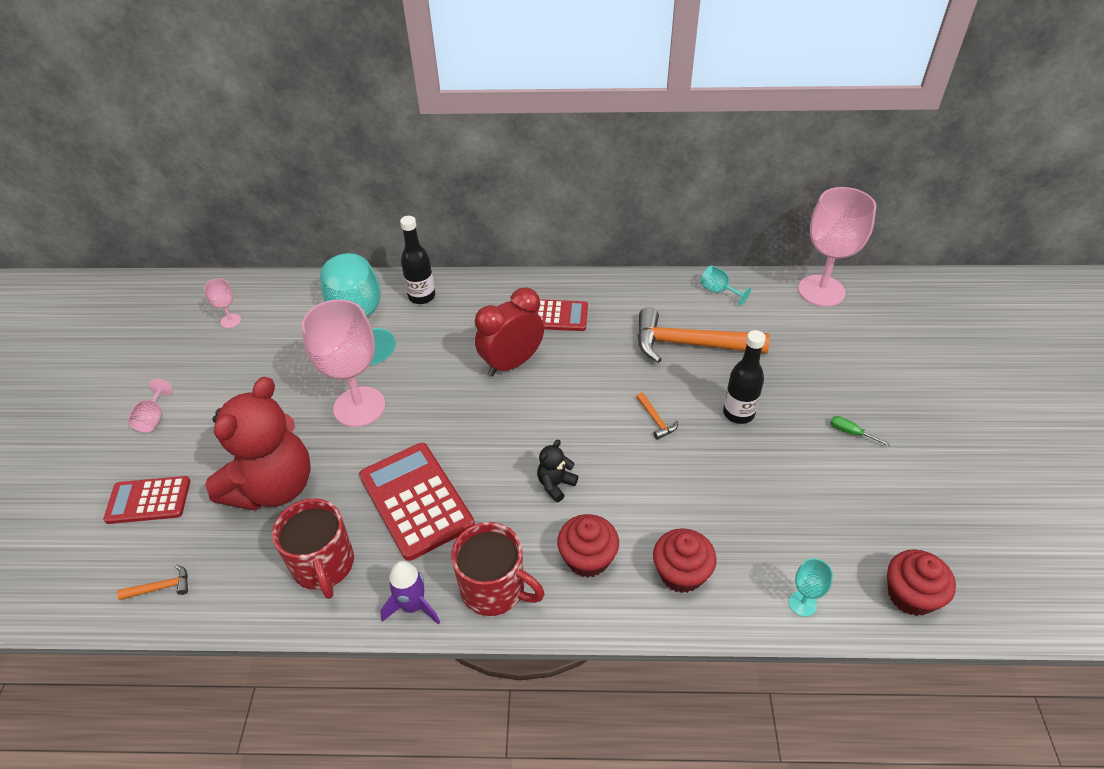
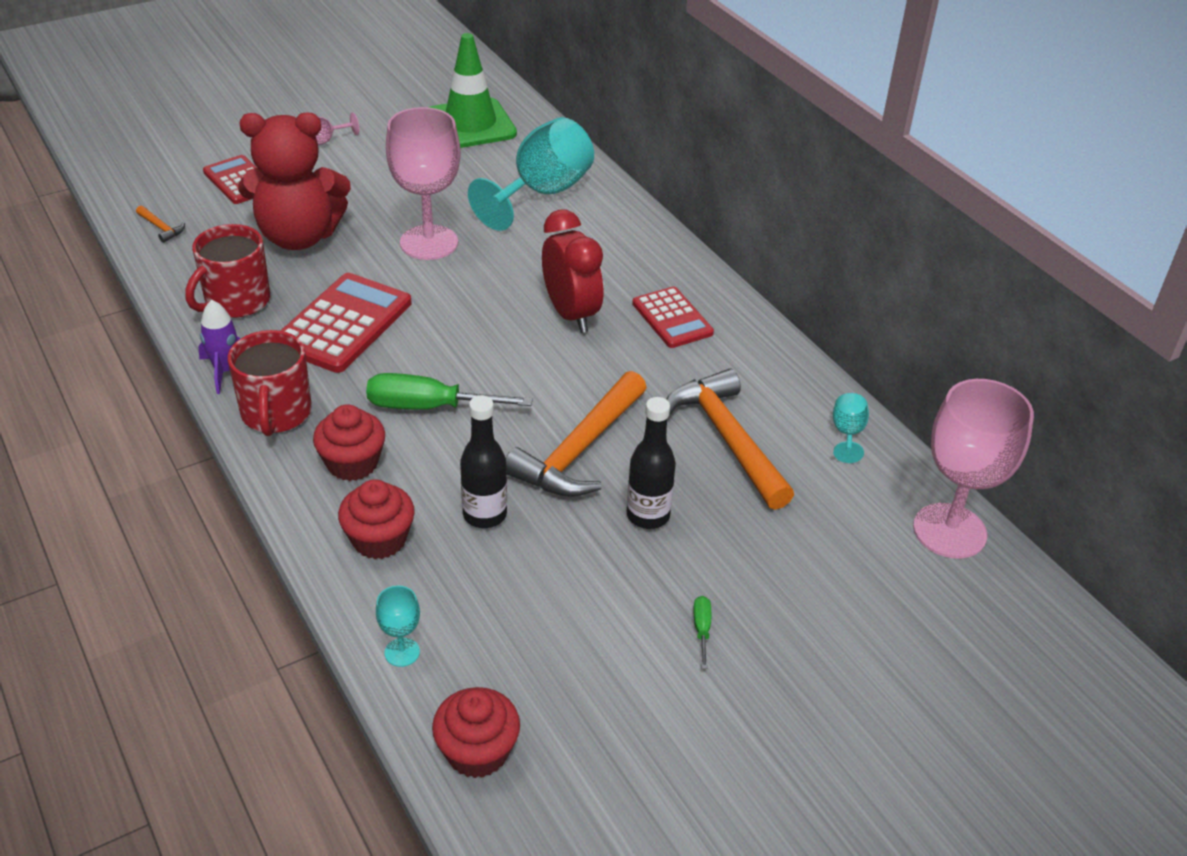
camera: 55 degrees right, 5 degrees down
pink goblet [204,278,241,328] -> green traffic cone [428,33,517,148]
black bottle [400,216,435,304] -> black bottle moved to [460,395,507,528]
red clock [475,287,544,376] -> red clock turned 45 degrees clockwise [542,210,604,333]
black teddy bear [537,440,578,502] -> green screwdriver [366,373,533,410]
orange hammer [636,392,678,440] -> orange hammer [506,371,647,497], size x2.47

